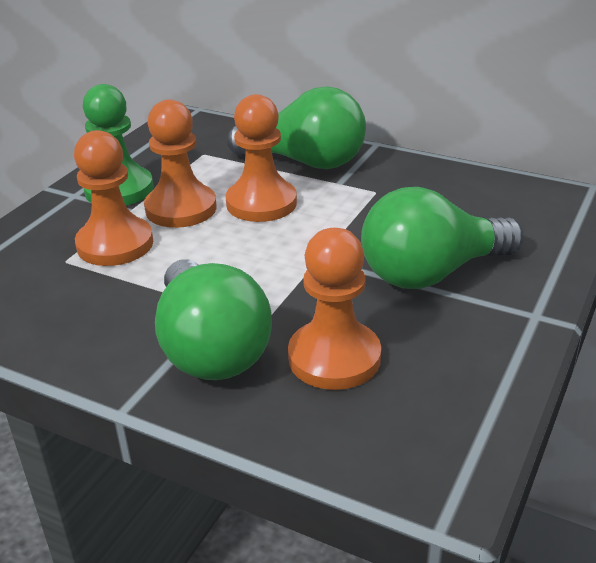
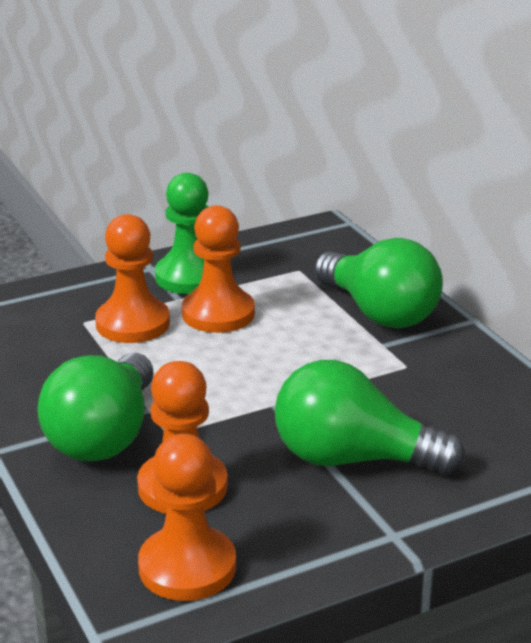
camera: 35 degrees right, 5 degrees down
orange pawn [226,94,297,222] -> orange pawn moved to [138,434,236,601]

